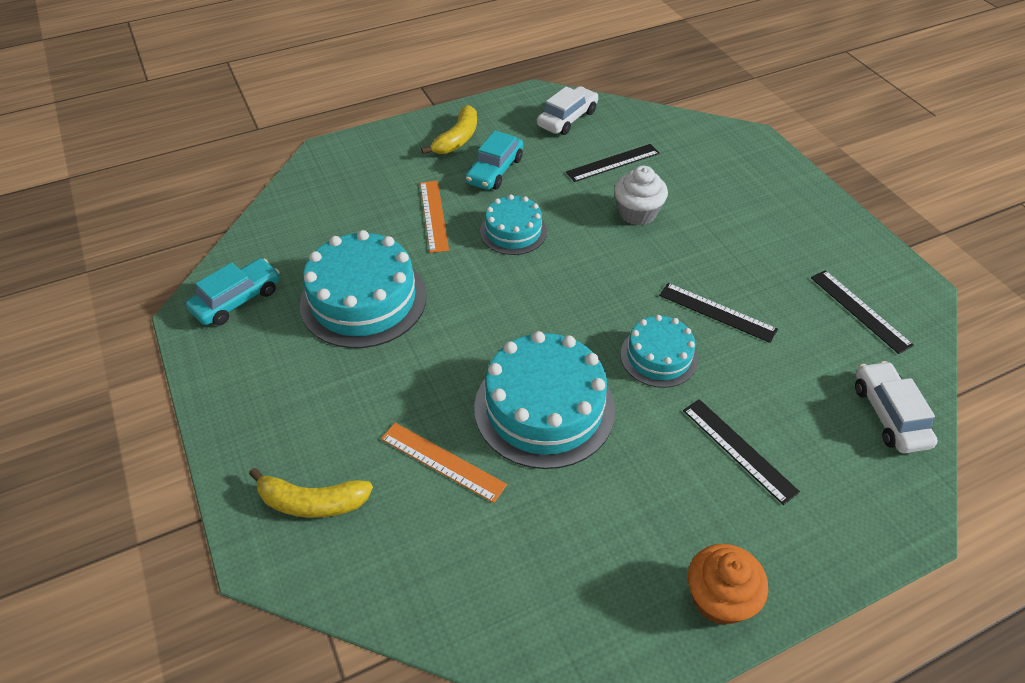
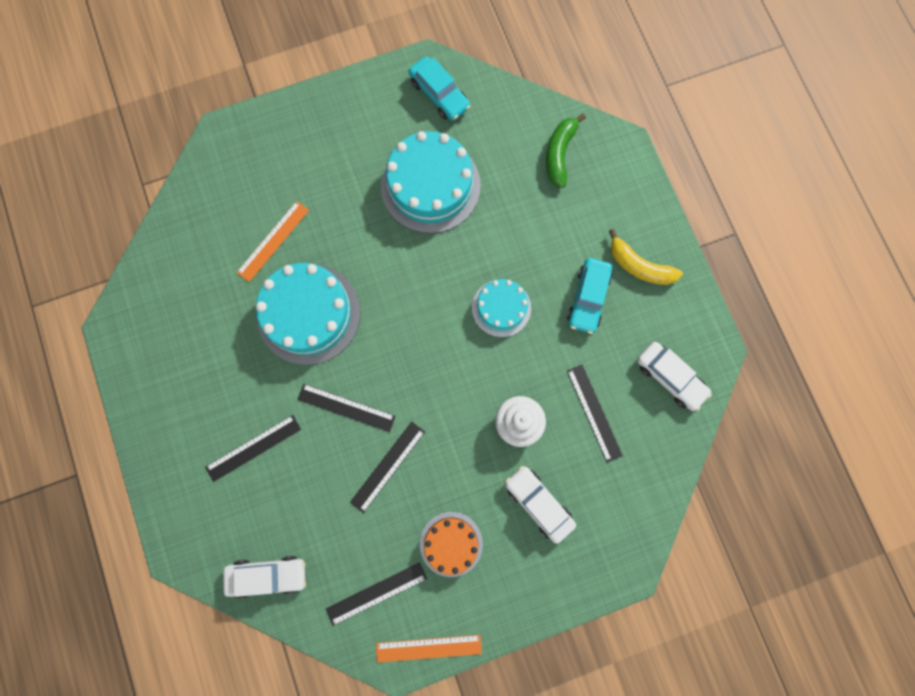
camera: 95 degrees right, 30 degrees up
yellow banana [249,468,373,518] -> none
orange ruler [420,181,449,253] -> orange ruler moved to [376,635,482,663]
turquoise car [466,131,523,190] -> turquoise car turned 105 degrees counterclockwise [567,258,612,334]
turquoise cake [621,315,698,388] -> black ruler [297,384,396,432]
orange cupcake [688,544,768,625] -> none
none -> orange cake [420,512,483,577]
none -> white car [505,466,576,544]
none -> green banana [546,113,586,188]

